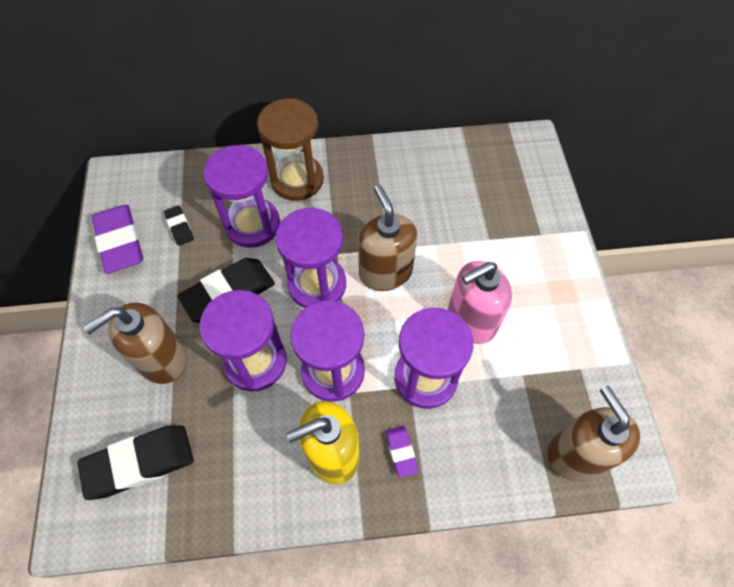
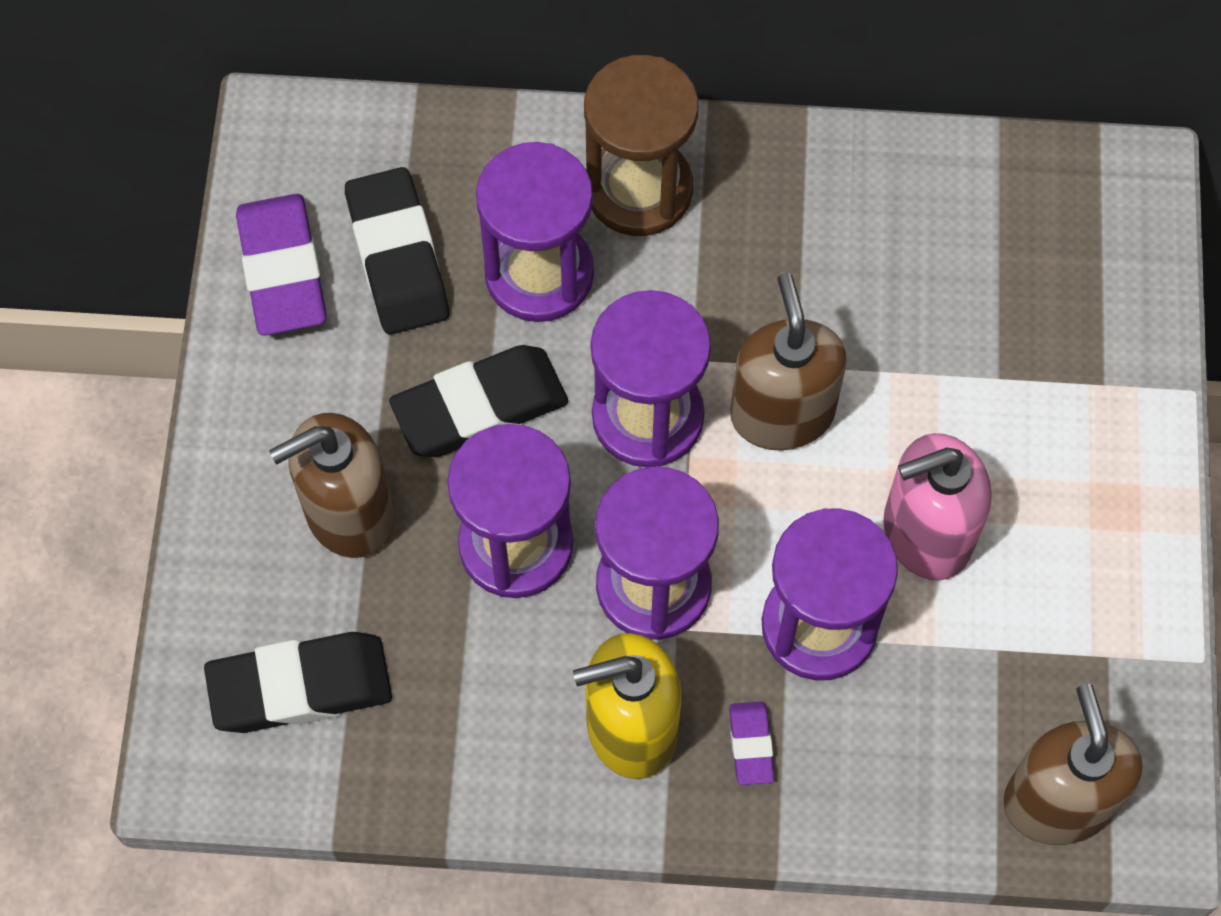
camera: 10 degrees right, 5 degrees up
black eraser [164,206,194,246] -> black eraser [345,167,449,335], size x2.02

